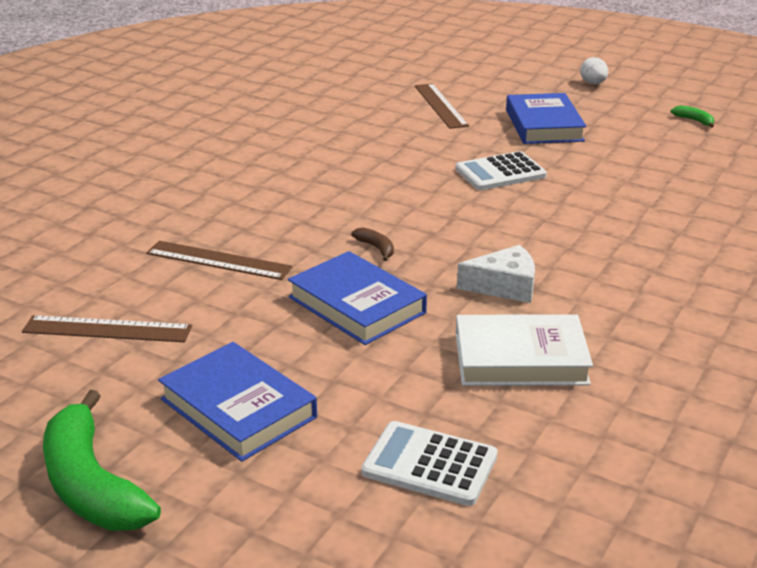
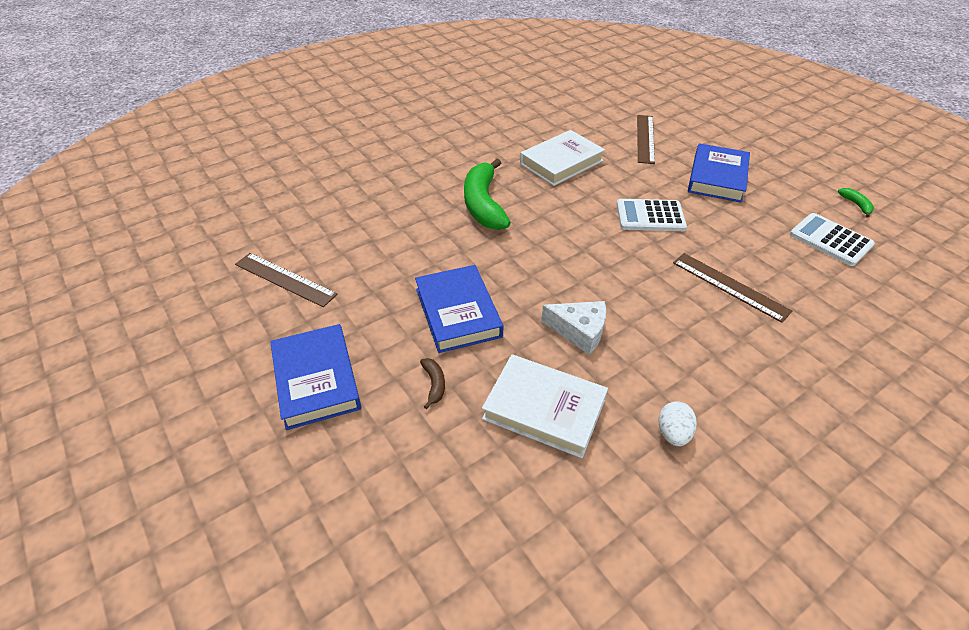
camera: 25 degrees right, 15 degrees up
green banana [43,390,161,531] -> green banana moved to [464,159,511,230]
brown ruler [146,241,293,280] -> brown ruler moved to [673,253,792,323]
brown banana [351,227,394,261] -> brown banana moved to [420,358,445,409]
white calculator [361,421,498,506] -> white calculator moved to [790,213,875,266]
white egg [580,57,608,84] -> white egg moved to [659,401,697,446]
none -> white book [520,130,605,186]

